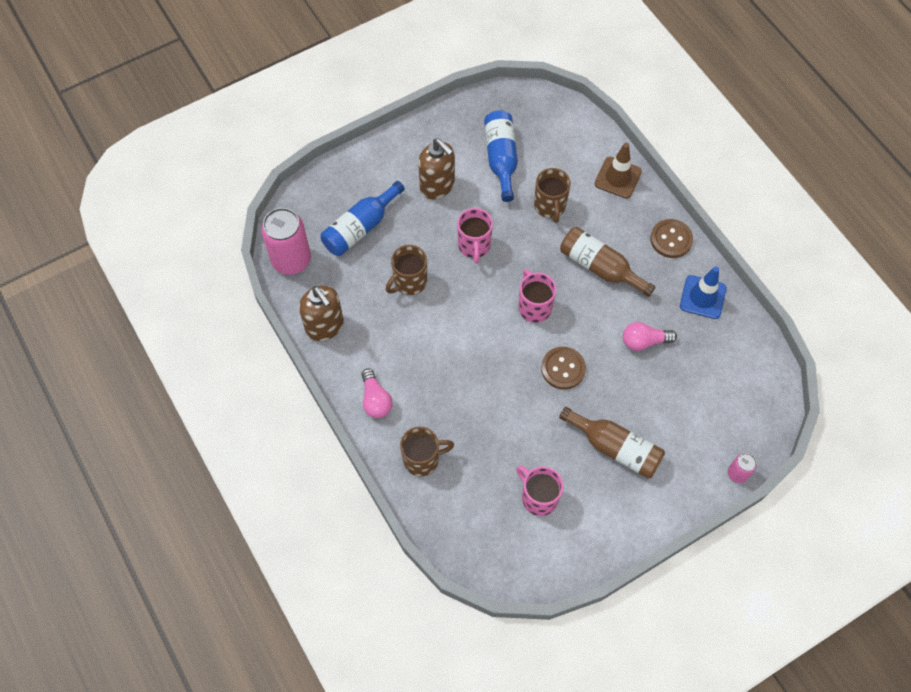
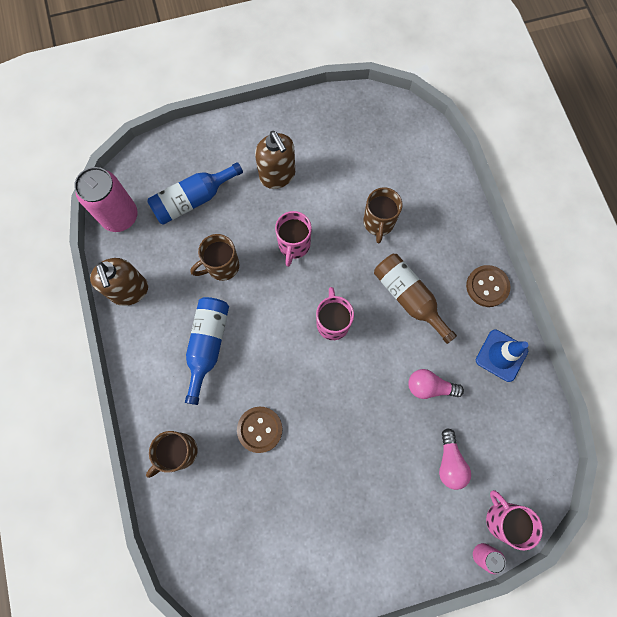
camera: 15 degrees right, 10 degrees up
pink light bulb [361,368,393,418] -> pink light bulb moved to [439,428,471,490]
brown mug [400,427,454,476] -> brown mug turned 135 degrees clockwise [146,431,198,478]
blue bottle [484,110,518,202] -> blue bottle moved to [185,297,229,405]
pink mug [516,466,563,516] -> pink mug moved to [486,490,543,551]
brown button [541,347,586,389] -> brown button moved to [237,407,283,453]
brown bottle [559,407,665,479] -> none
brown traffic cone [595,143,642,199] -> none

